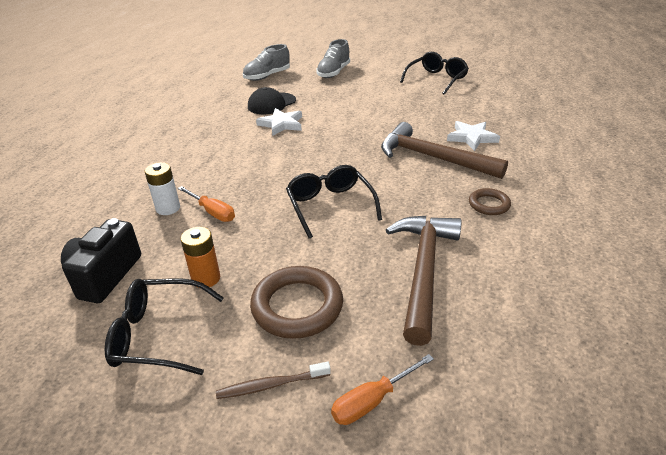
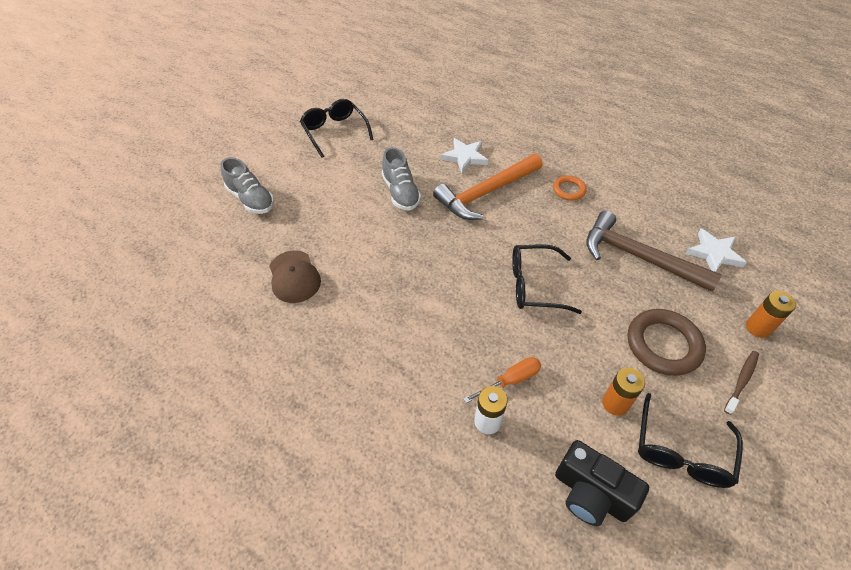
camera: 70 degrees left, 15 degrees up
brown toothbrush [216,362,331,399] -> brown toothbrush turned 150 degrees counterclockwise [724,351,759,415]
grey shoe [243,44,290,81] -> grey shoe moved to [382,147,421,210]
black cap [248,87,296,115] -> brown cap [269,250,321,303]
white star [256,108,302,136] -> white star moved to [686,229,747,272]
orange screwdriver [331,354,434,425] -> orange battery [746,291,796,338]
brown hammer [381,122,508,179] -> orange hammer [433,154,543,220]
brown ring [469,188,511,215] -> orange ring [553,175,587,200]

